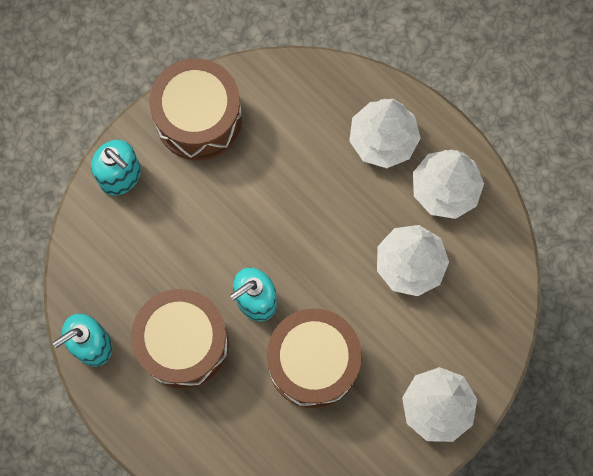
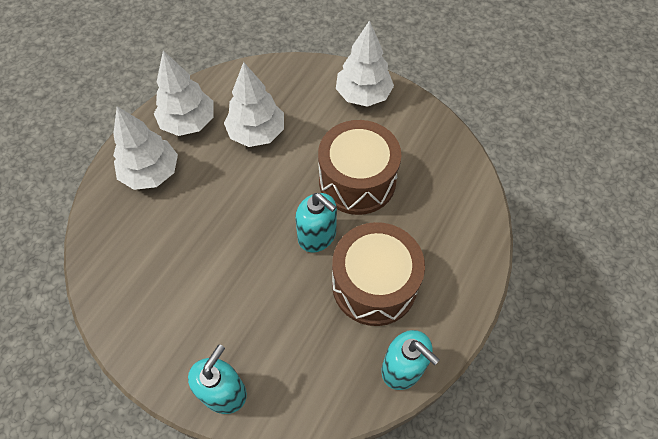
camera: 105 degrees left, 15 degrees down
brown drum [150,58,242,161] -> none

